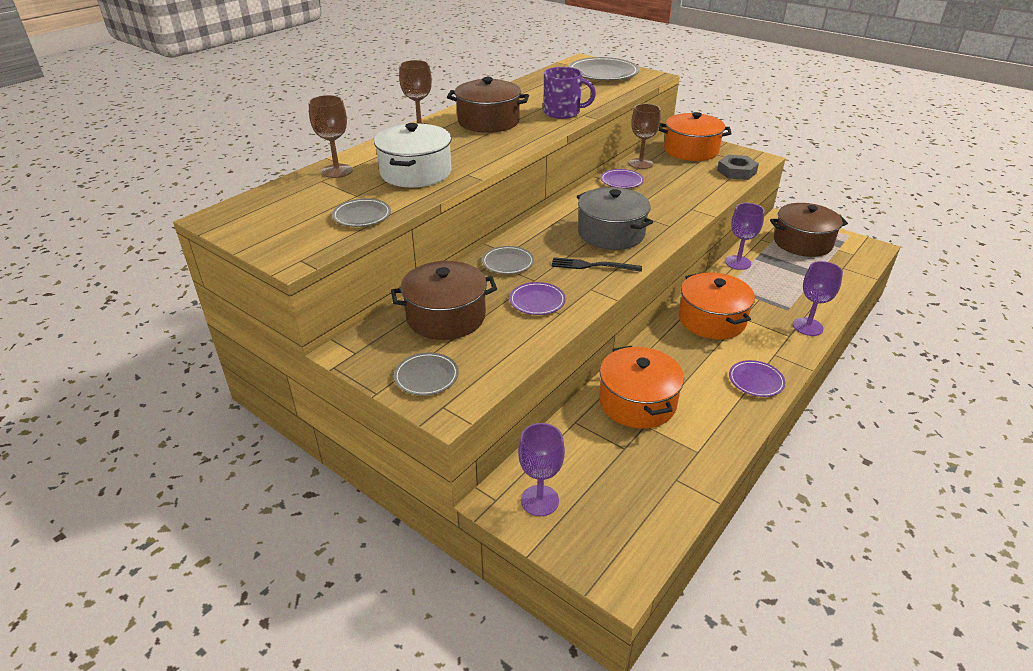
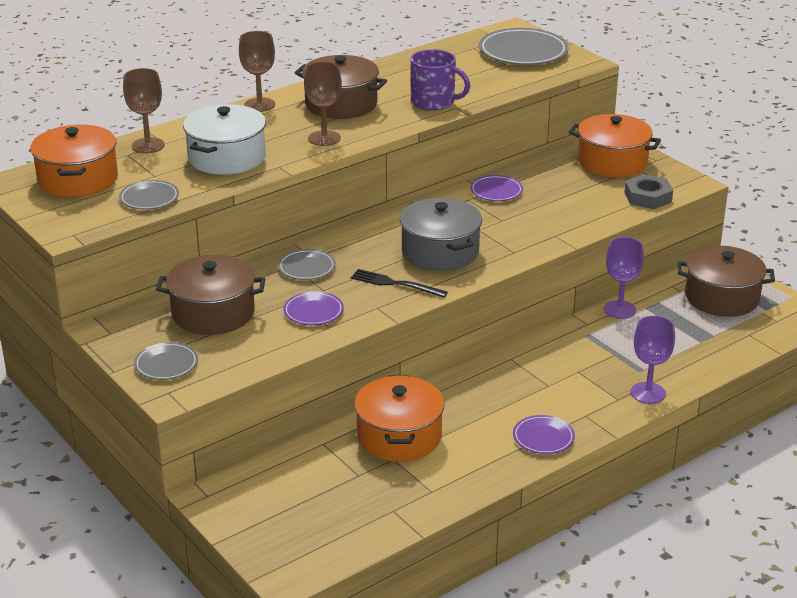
camera: 15 degrees right, 5 degrees down
purple goblet [518,423,565,516] -> none
brown goblet [629,104,661,169] -> brown goblet moved to [304,62,342,146]
orange pot [679,272,755,339] -> orange pot moved to [30,125,118,197]

